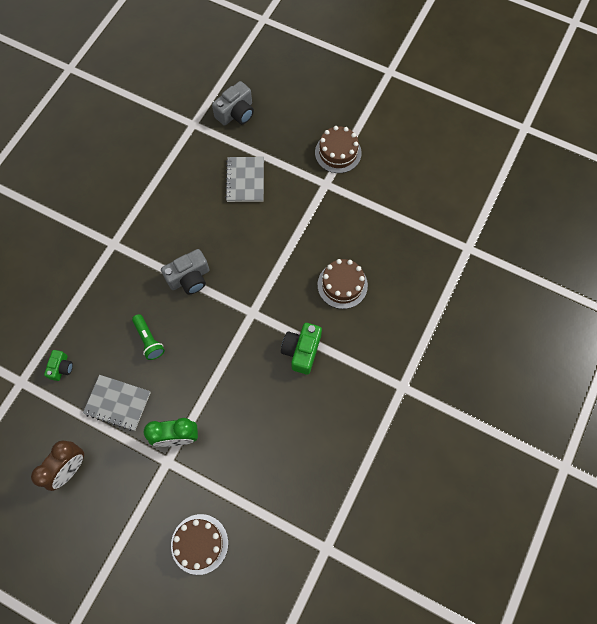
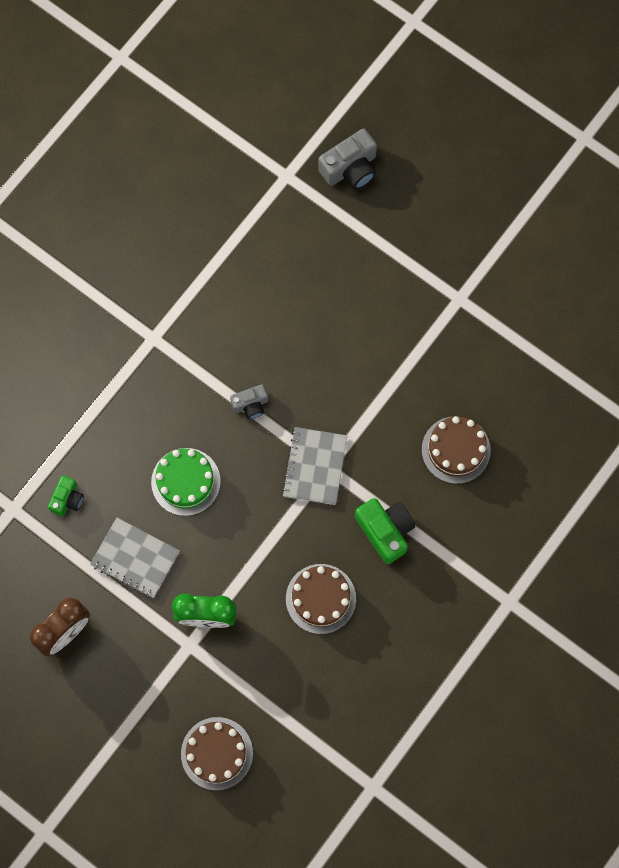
camera: 10 degrees right, 5 degrees up
green flashlight [132,314,165,360] -> green cake [151,448,221,516]
grey camera [161,249,209,294] -> grey camera [230,384,268,419], size x0.61
grey notebook [225,157,264,202] -> grey notebook moved to [282,427,347,505]
green camera [281,323,322,374] -> green camera turned 120 degrees clockwise [355,498,415,564]
brown cake [315,126,362,173] -> brown cake moved to [286,564,356,634]

